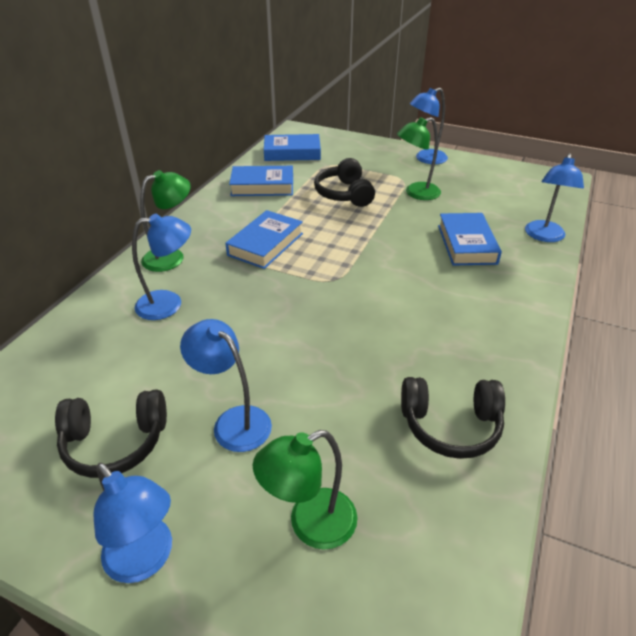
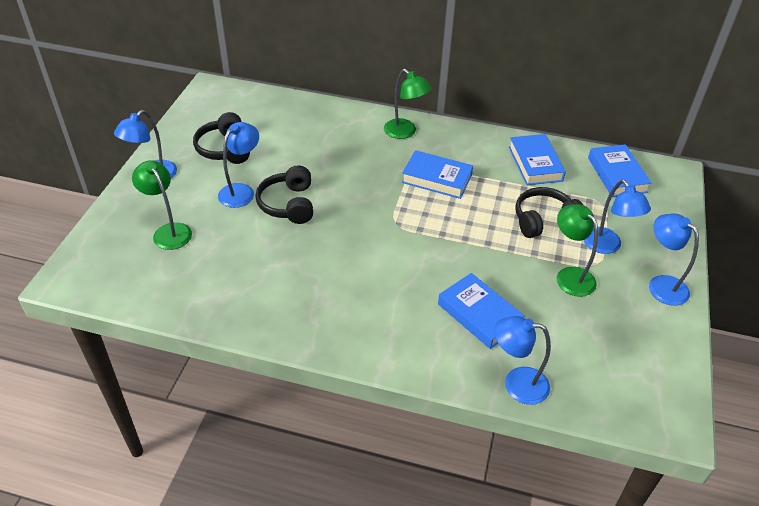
camera: 80 degrees right, 5 degrees up
blue lamp [132,214,191,320] -> blue lamp moved to [584,180,651,254]
black headphones [401,377,505,459] -> black headphones moved to [255,165,313,224]
blue book [438,213,502,266] -> blue book turned 60 degrees clockwise [438,273,525,349]

